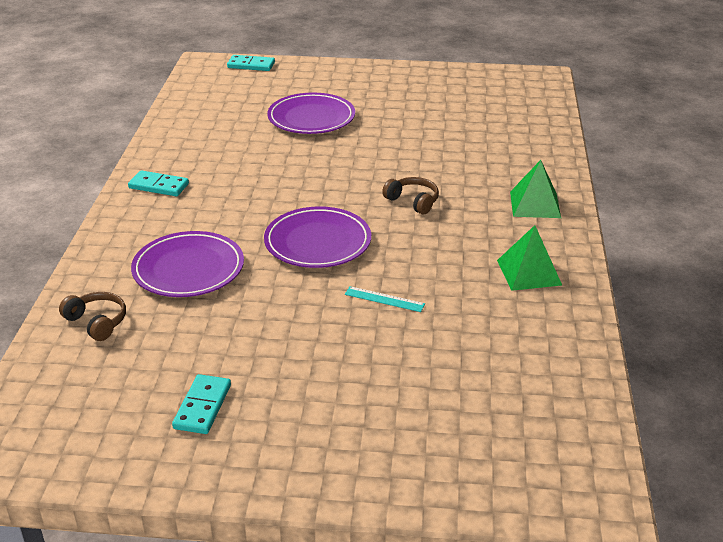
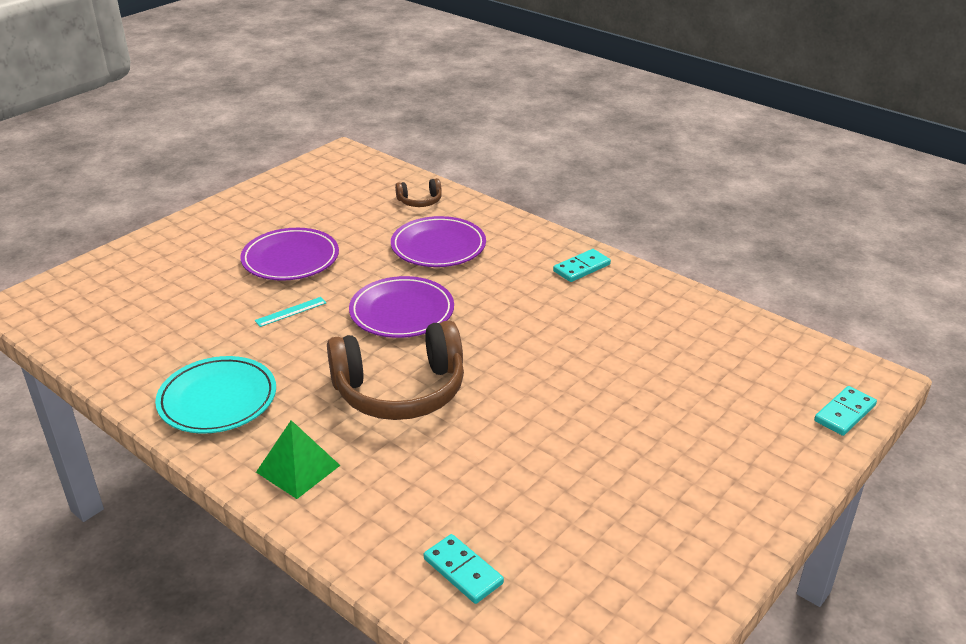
camera: 125 degrees right, 0 degrees up
turquoise domino [172,374,231,434] -> turquoise domino moved to [424,534,504,604]
purple plate [267,93,355,134] -> purple plate moved to [240,228,339,281]
brown headphones [382,177,439,215] -> brown headphones [327,320,464,420], size x2.24
green pyramid [497,225,562,291] -> turquoise plate [155,356,276,434]

